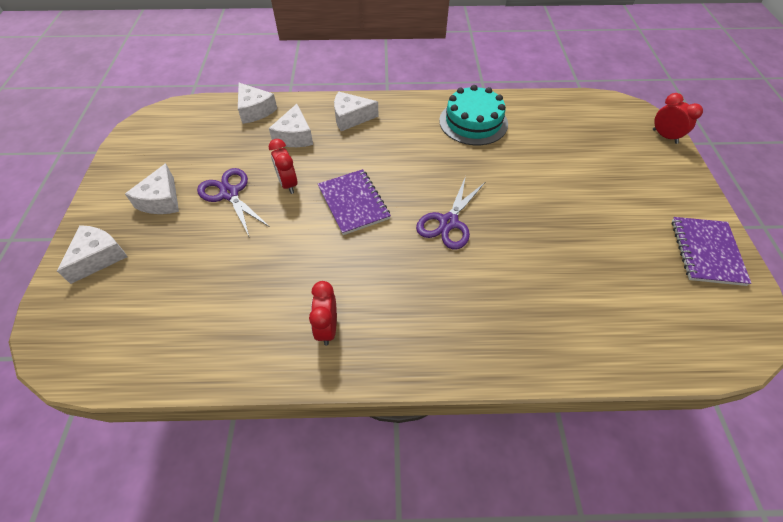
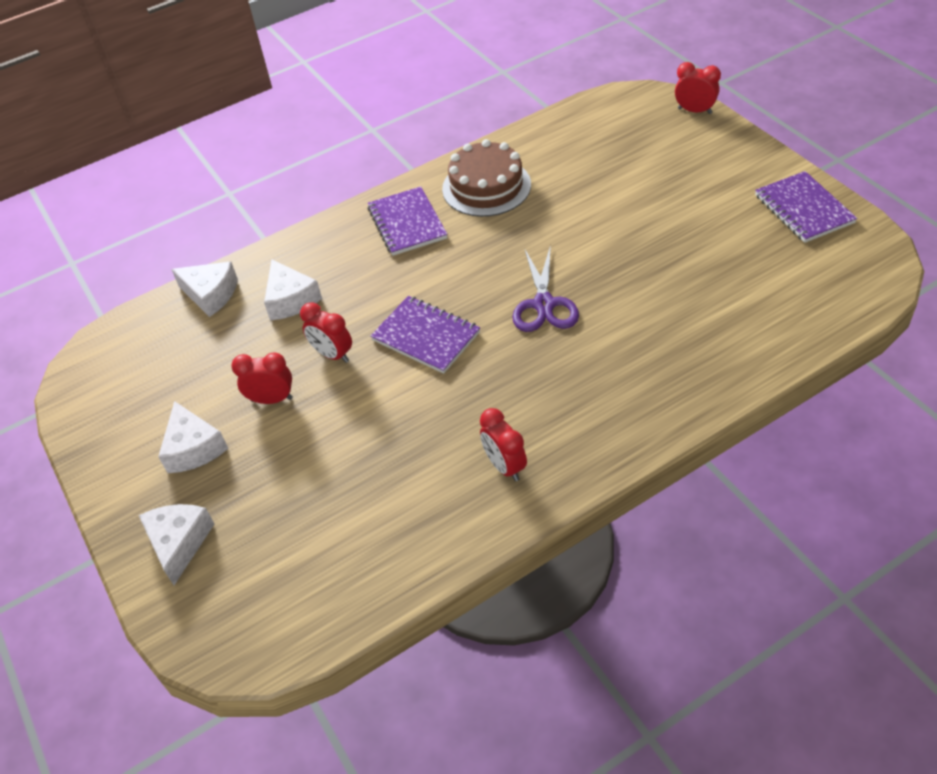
camera: 25 degrees left, 5 degrees down
purple scissors [197,168,270,238] -> red clock [231,352,293,404]
white cheese [334,92,379,131] -> none
turquoise cake [439,85,508,145] -> brown cake [442,139,531,217]
none -> purple notebook [368,186,447,256]

